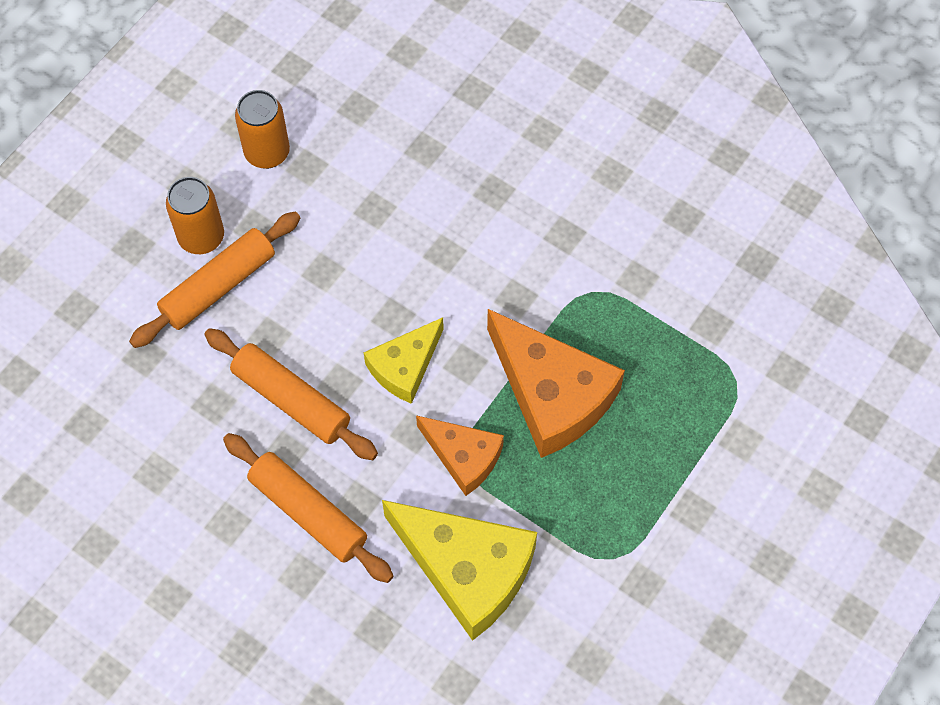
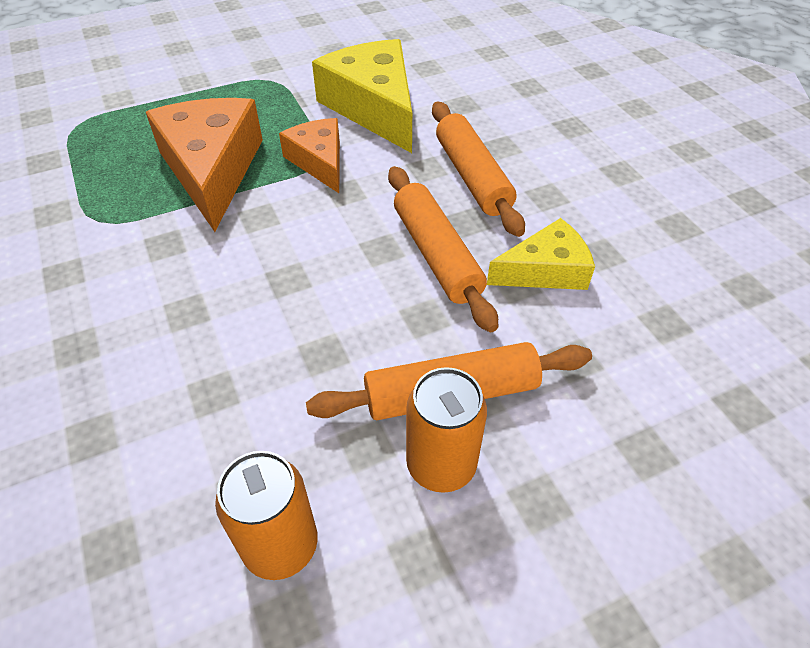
camera: 150 degrees left, 15 degrees down
yellow cheese [364,317,444,404] -> yellow cheese moved to [487,218,595,290]

